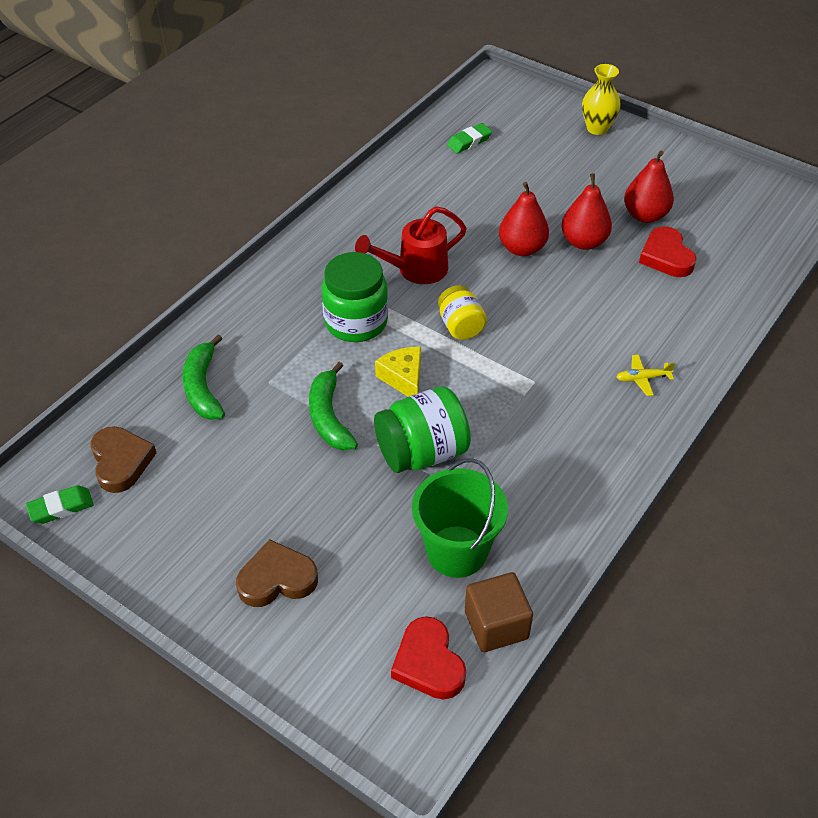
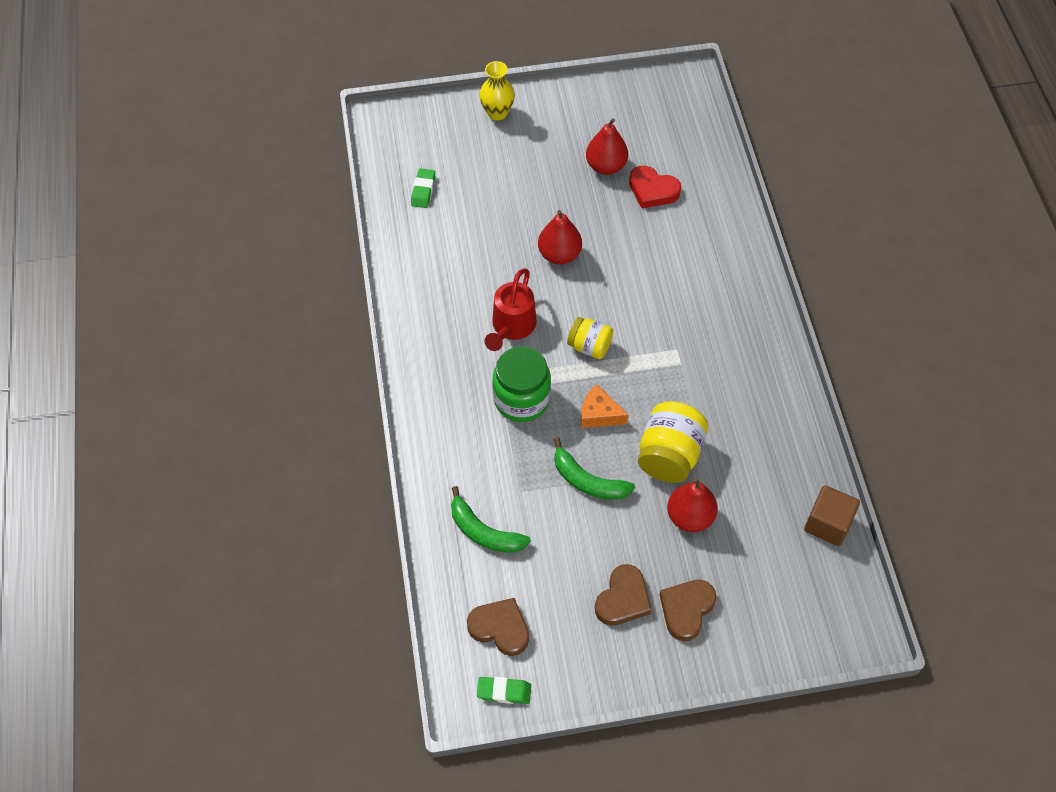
camera: 45 degrees left, 10 degrees up
green eraser [26,485,94,524] -> green eraser turned 75 degrees clockwise [477,677,531,704]
green jar [374,386,471,473] -> yellow jar [638,401,708,483]
yellow cheese [375,347,421,397] -> orange cheese [581,384,629,428]
red heart [391,616,466,700] -> none
green bucket [412,458,508,578] -> none
red pear [561,173,612,250] -> red pear moved to [667,478,718,532]
yellow plane [616,355,675,396] -> none
none -> brown heart [595,564,651,626]

